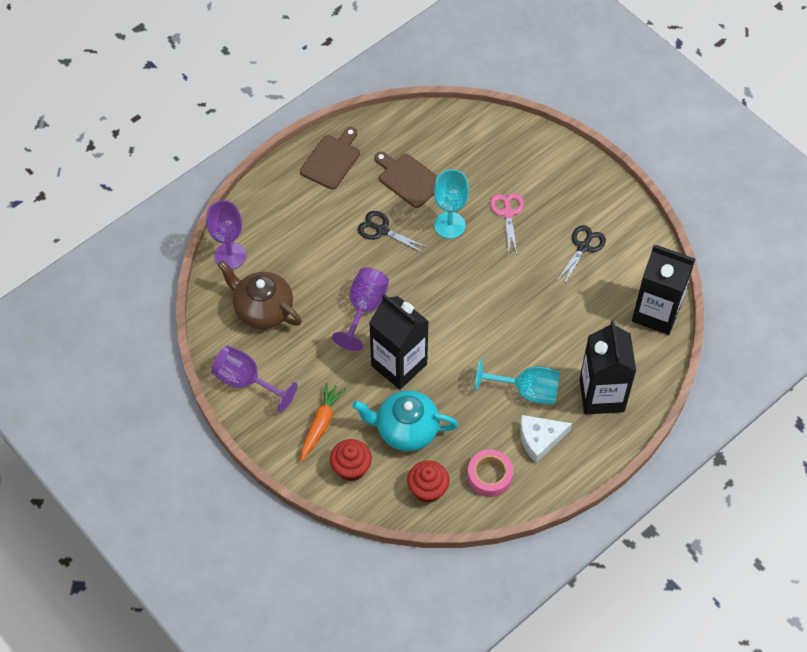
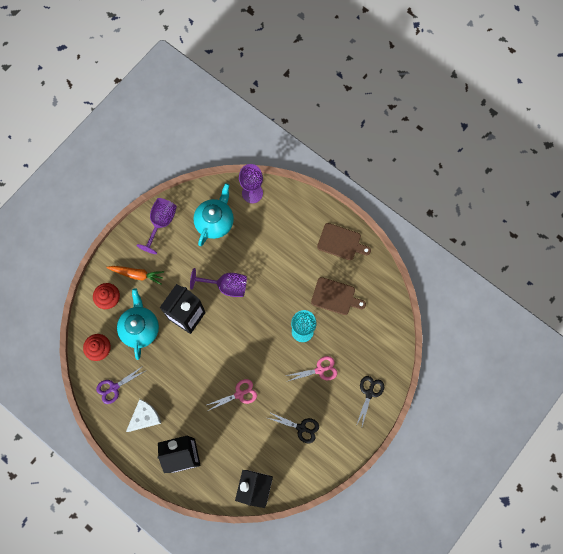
camera: 80 degrees right, 15 degrees up
brown teapot [218,261,302,329] -> turquoise teapot [193,183,234,246]
black scissors [358,211,428,253] -> black scissors moved to [356,376,384,426]
brown cutting board [374,152,438,208] -> brown cutting board turned 75 degrees clockwise [311,277,366,315]
pink tape [467,450,513,497] -> purple scissors [96,366,147,404]
turquoise goblet [475,359,560,404] -> none
white cheese [520,415,572,463] -> white cheese turned 75 degrees clockwise [126,399,161,432]
none -> pink scissors [207,379,257,411]

